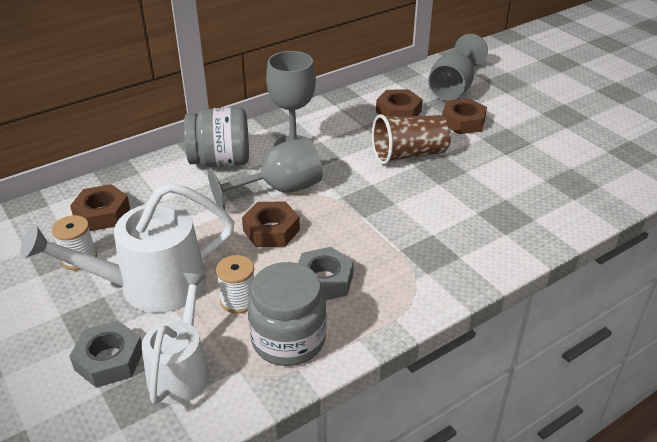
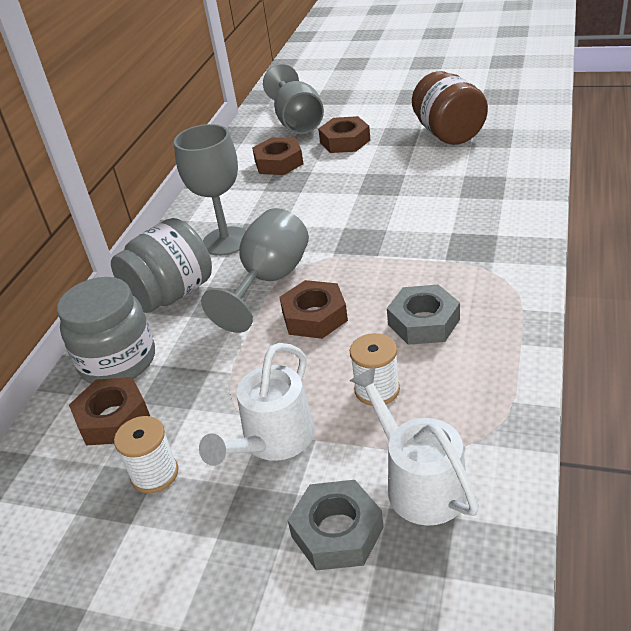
camera: 35 degrees left, 0 degrees up
white watering can [20,183,235,313] -> white watering can [199,343,315,466], size x0.66
grey jar [248,262,327,366] -> grey jar moved to [57,277,155,384]
brown cup [372,114,451,165] -> none
none -> brown jar [412,71,488,145]

